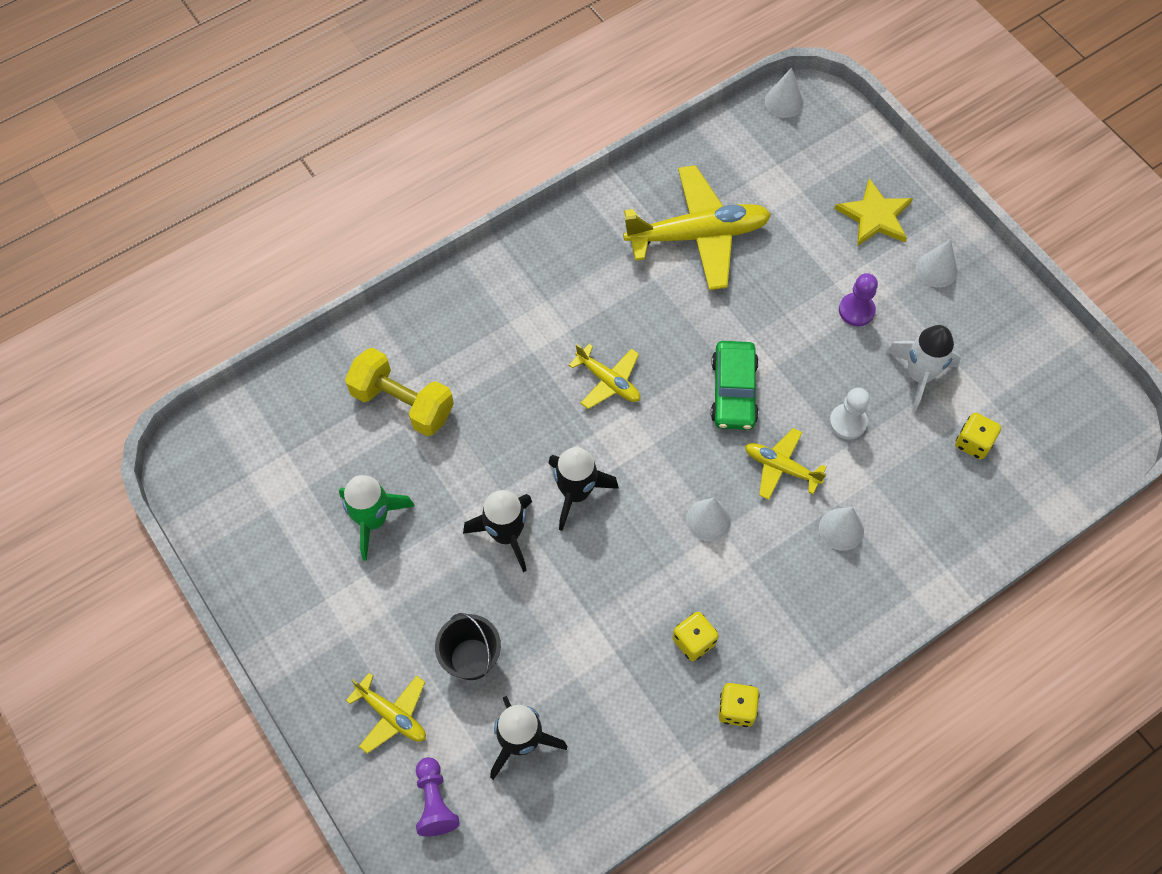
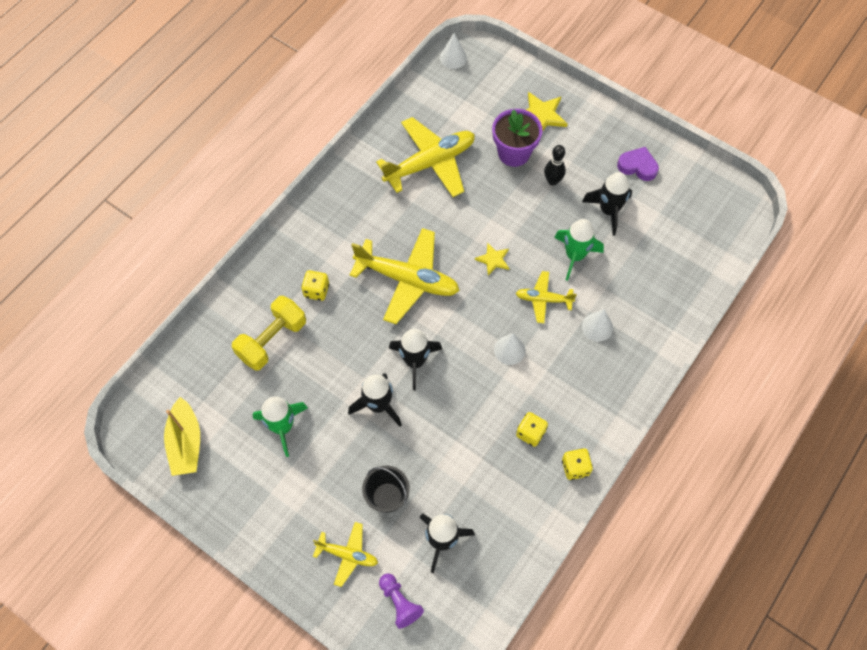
camera: 20 degrees left, 0 degrees up
yellow dumbbell [345,348,454,436] -> yellow dumbbell turned 60 degrees counterclockwise [232,296,306,371]
yellow plane [569,344,640,409] -> yellow plane [350,228,460,324], size x1.91
green car [711,341,759,430] -> yellow star [475,243,509,275]
white pawn [829,388,870,439] -> green rocket [554,219,604,281]
purple pawn [839,273,878,326] -> black bowling pin [544,145,566,186]
white rocket [886,325,961,412] -> black rocket [582,172,632,236]
white cone [916,239,957,288] -> none
yellow dice [955,413,1001,460] -> yellow dice moved to [301,270,329,301]
none -> yellow boat [164,397,200,476]
none -> purple flower pot [492,109,543,167]
none -> purple heart [617,147,659,181]

